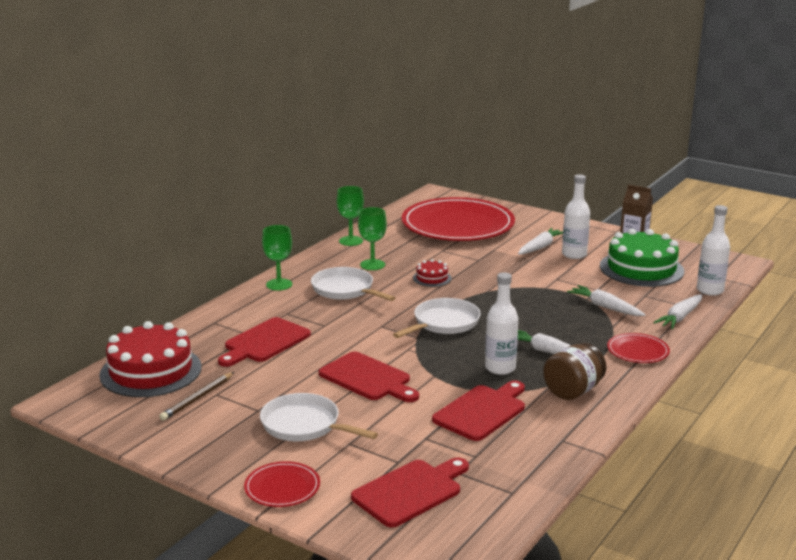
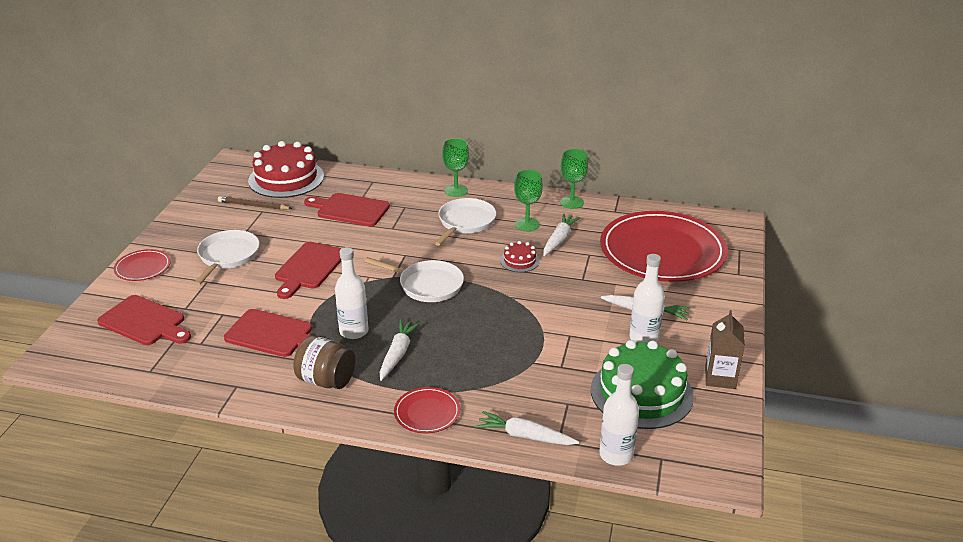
camera: 70 degrees right, 10 degrees up
white carrot [567,285,646,316] -> white carrot moved to [543,214,580,256]

